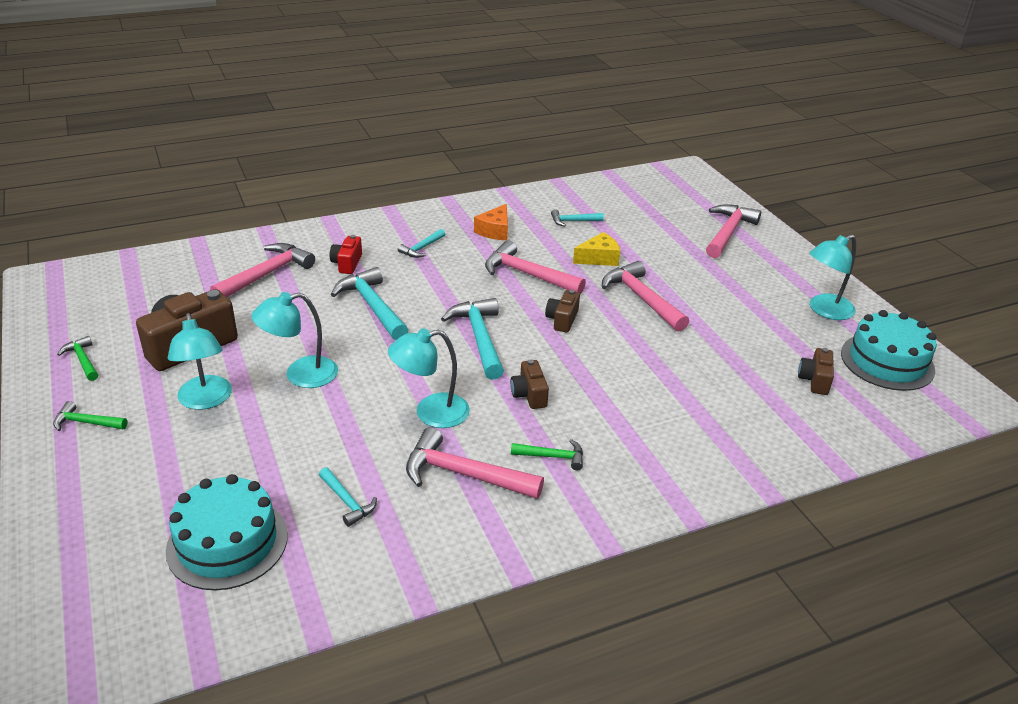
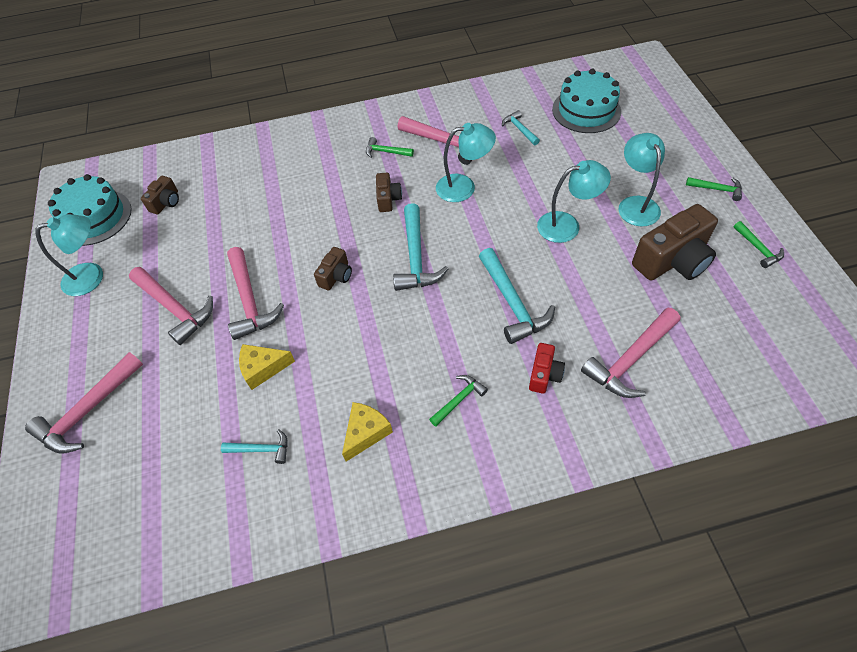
camera: 165 degrees left, 20 degrees up
turquoise hammer [398,229,445,258] -> green hammer [429,375,488,426]
orange cheese [474,204,508,240] -> yellow cheese [342,402,393,462]
pink hammer [485,240,586,294] -> pink hammer moved to [129,267,213,345]

